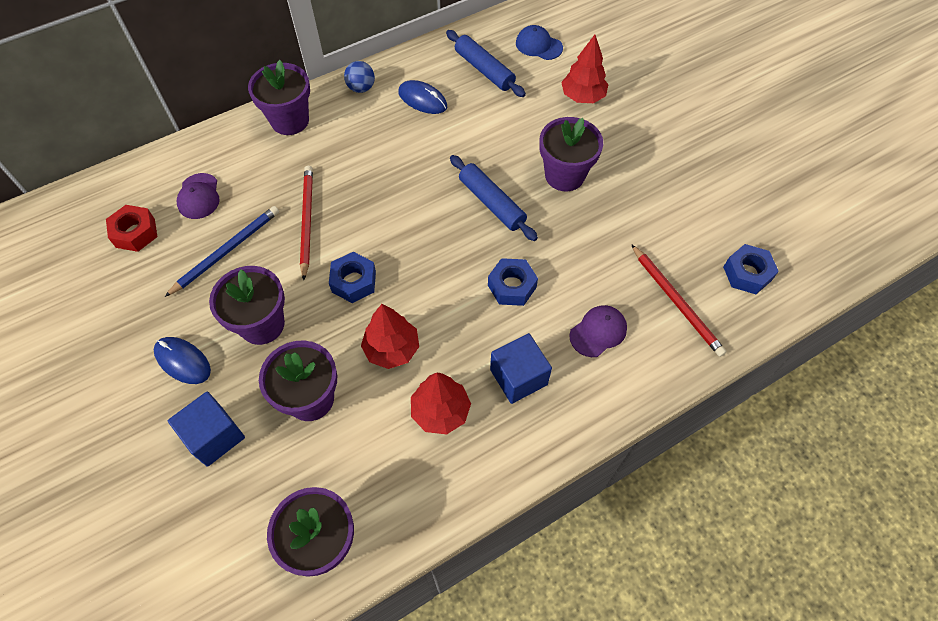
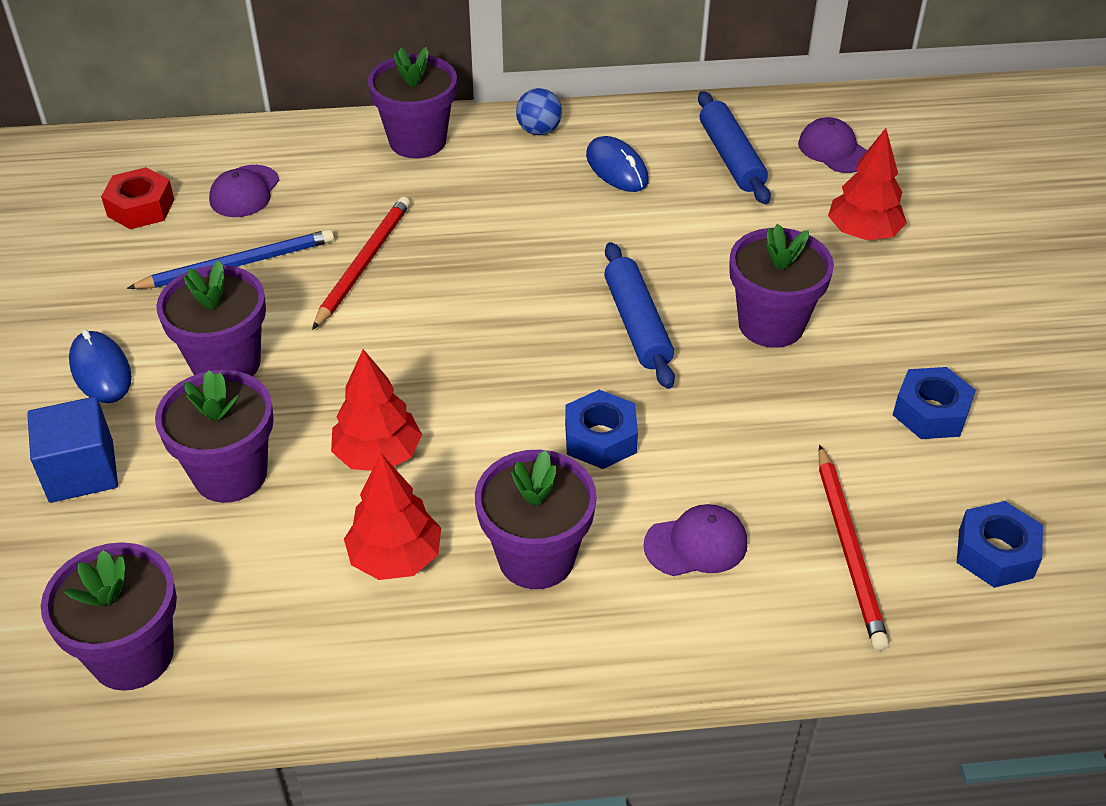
camera: 25 degrees right, 15 degrees down
blue nut [329,252,376,303] -> blue nut moved to [893,367,976,439]
blue cube [490,333,552,404] -> purple flower pot [475,450,597,589]
blue cap [516,25,563,60] -> purple cap [798,117,867,173]

